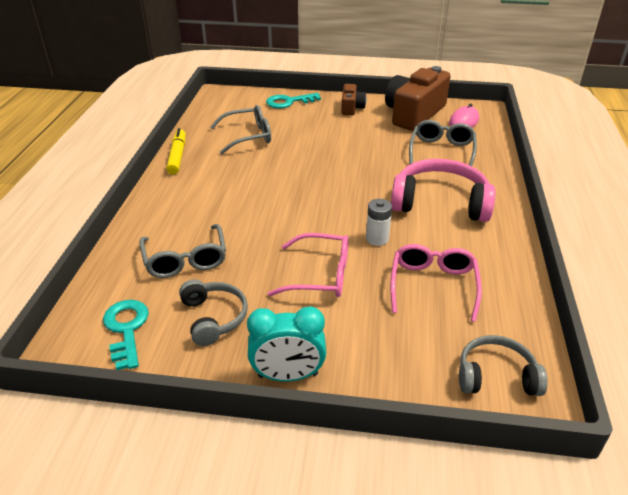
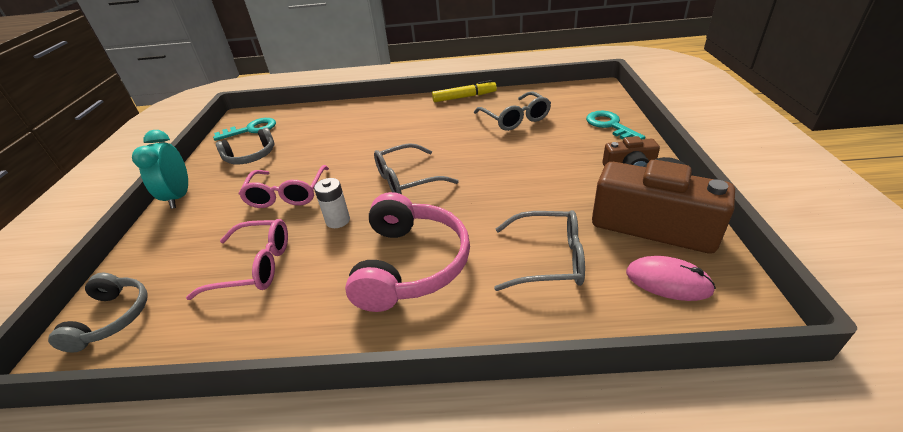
camera: 85 degrees right, 0 degrees up
grey glasses [139,224,226,278] -> grey glasses moved to [374,143,459,194]

